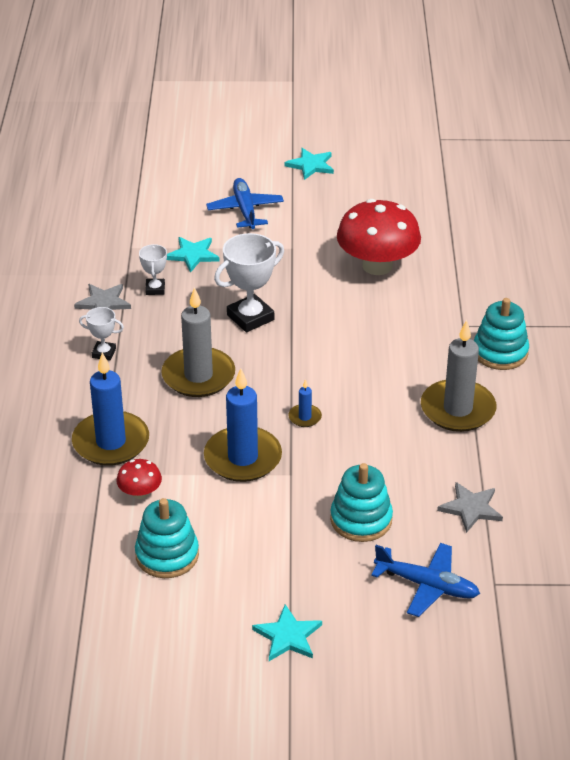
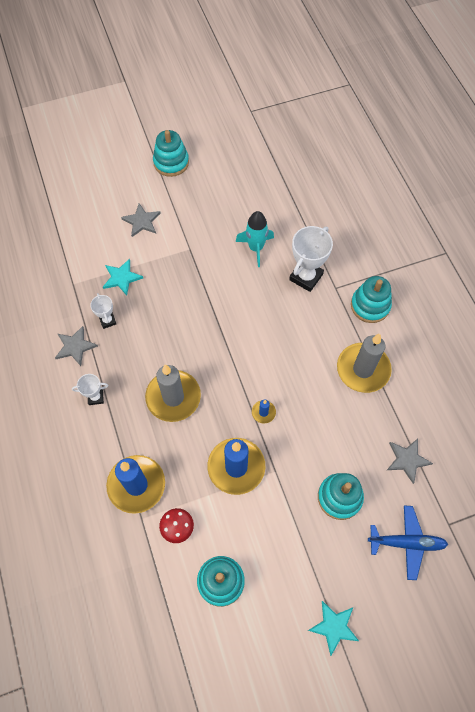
camera: 20 degrees left, 25 degrees up
blue plane [206,178,284,229] -> grey star [121,203,161,237]
white trophy [214,233,284,332] -> white trophy moved to [289,226,333,292]
turquoise star [285,148,334,180] -> turquoise stacking toy [153,130,189,177]
red mushroom [337,199,421,275] -> turquoise rocket [236,211,274,267]

